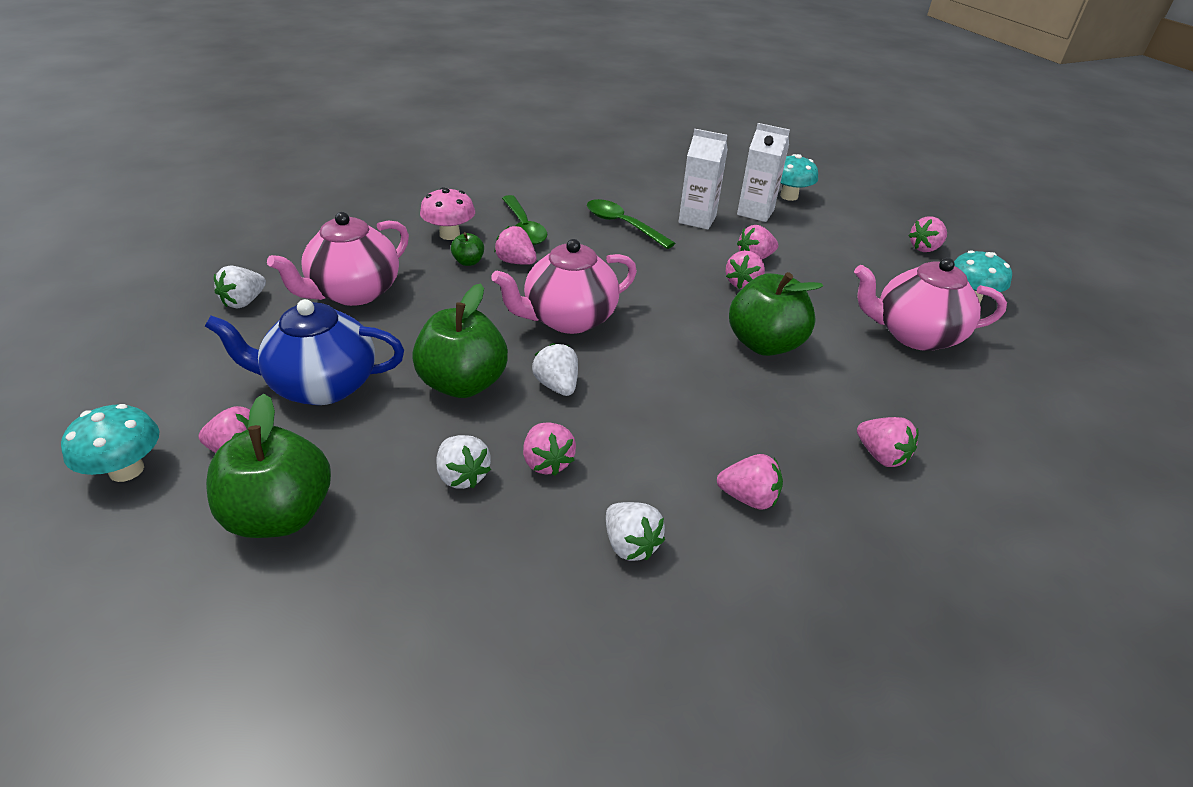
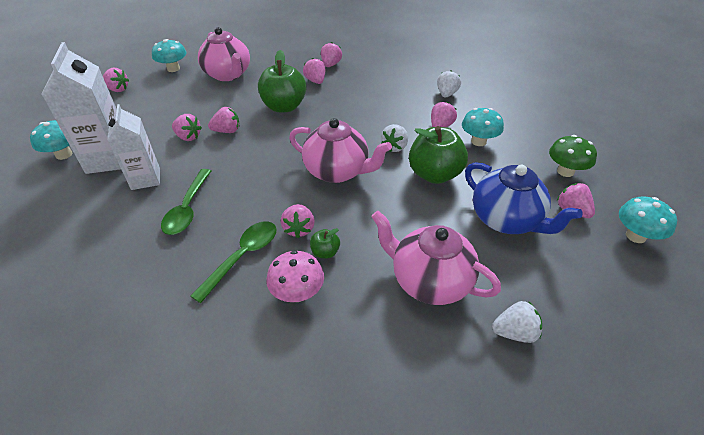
camera: 125 degrees left, 5 degrees up
green apple [206,394,331,538] -> green mushroom [549,135,597,177]
pink teapot [267,212,409,306] -> pink teapot turned 150 degrees counterclockwise [371,211,501,305]
white strawberry [436,435,491,489] -> turquoise mushroom [462,108,504,146]
pink strawberry [717,454,783,510] -> pink strawberry moved to [303,58,325,84]
white carton [737,123,790,222] -> white carton [41,42,121,174], size x1.51

